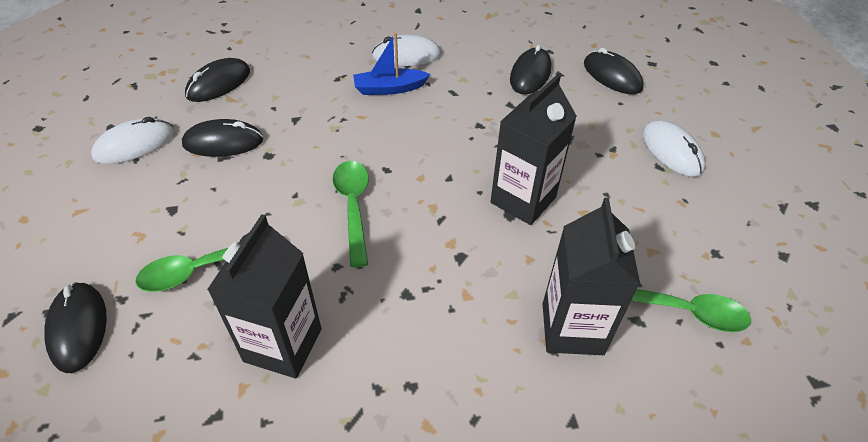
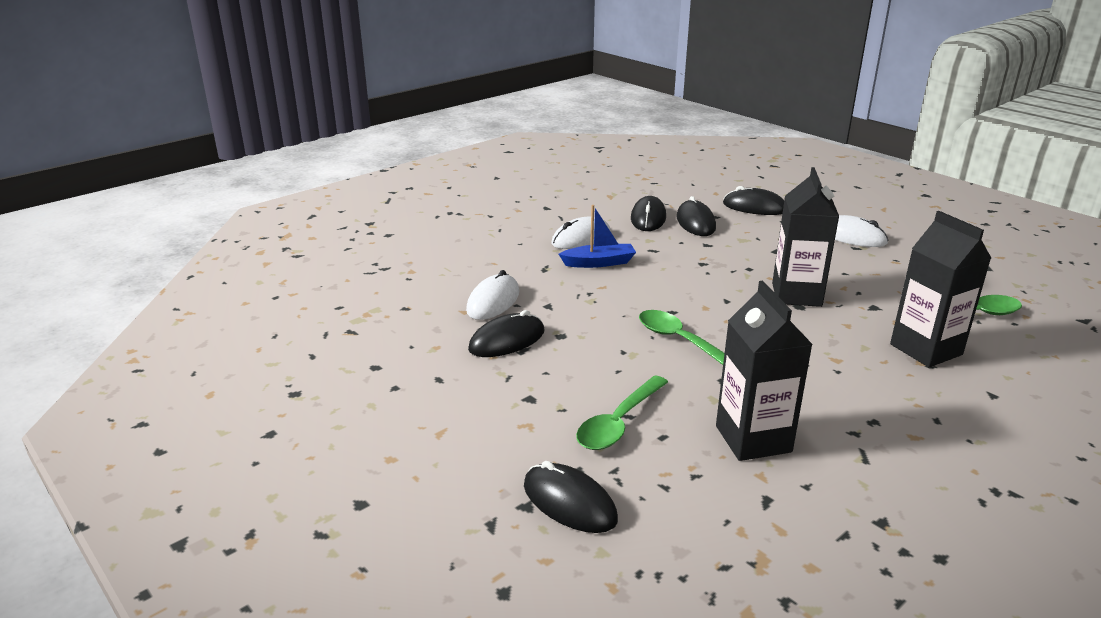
camera: 30 degrees left, 20 degrees down
white mouse [91,117,174,164] -> white mouse moved to [466,270,520,320]
black mouse [185,58,250,102] -> black mouse moved to [631,196,666,231]
blue boat [353,33,430,95] -> blue boat turned 150 degrees counterclockwise [558,205,636,268]

